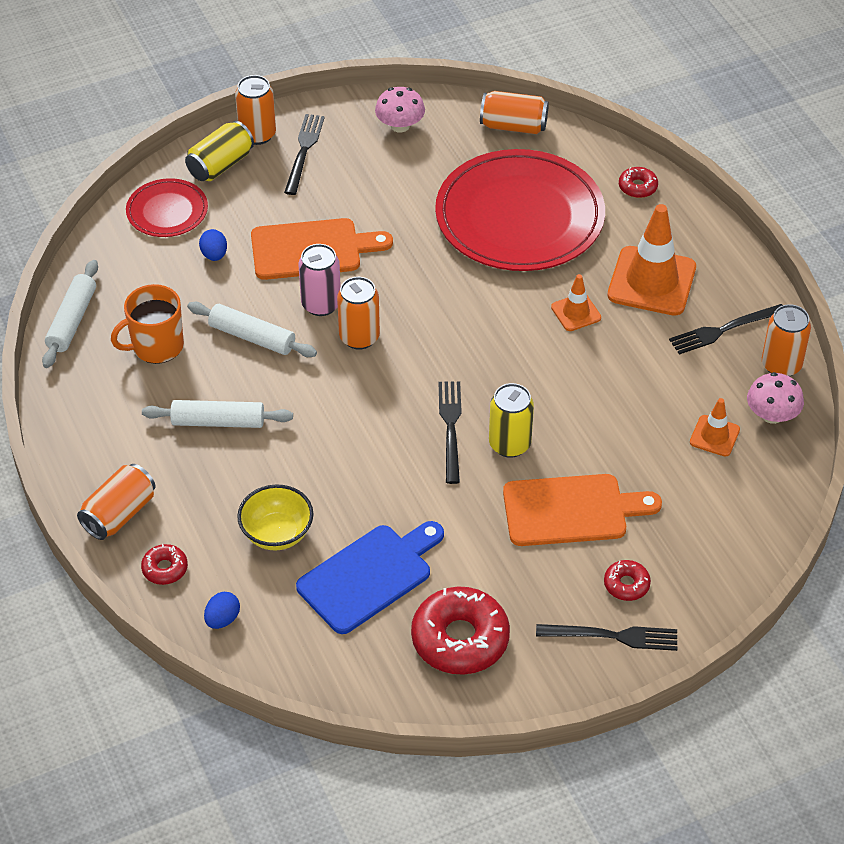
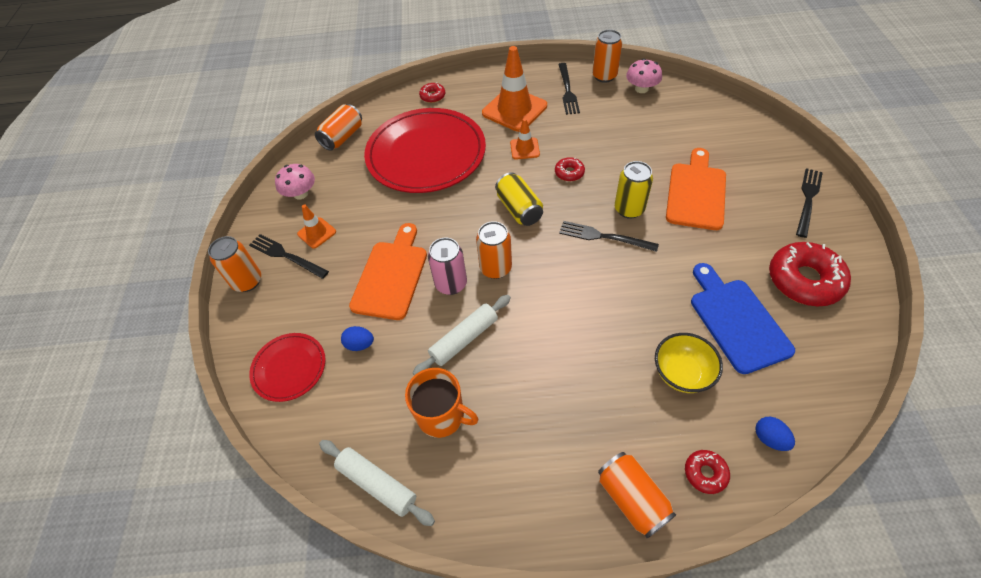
camera: 65 degrees left, 5 degrees up
orange mug [111,284,184,364] -> orange mug turned 60 degrees counterclockwise [405,368,479,438]
white rolling pin [142,400,293,428] -> none
yellow can [185,121,254,181] -> yellow can moved to [495,172,543,226]
red donut [604,560,651,601] -> red donut moved to [555,157,585,181]
orange traffic cone [690,398,740,457] -> orange traffic cone moved to [297,205,336,249]

